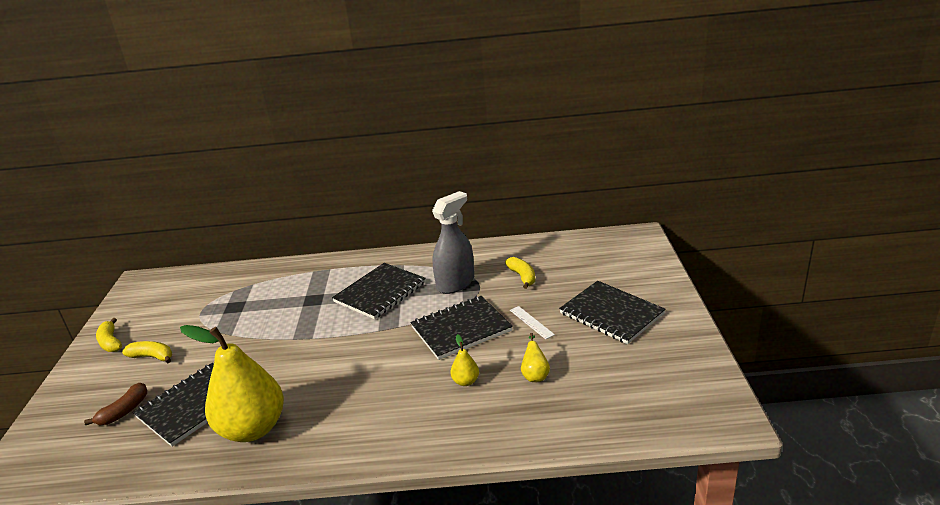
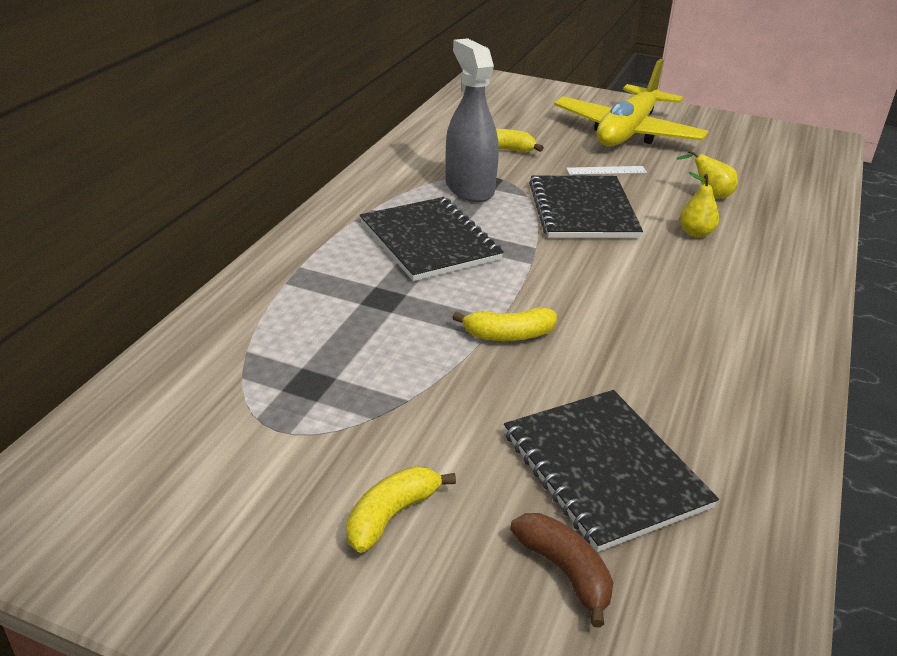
camera: 70 degrees left, 5 degrees up
yellow banana [96,318,122,352] -> yellow banana moved to [452,307,557,341]
yellow pear [180,325,284,442] -> none
black notebook [559,281,666,344] -> yellow plane [554,59,709,146]

